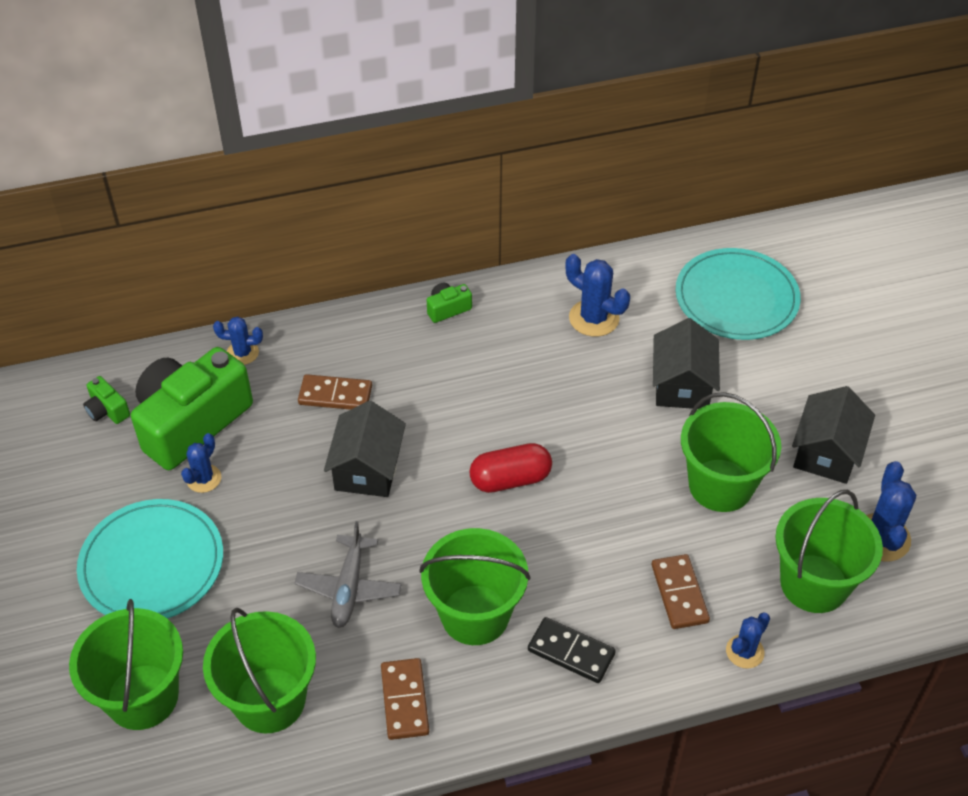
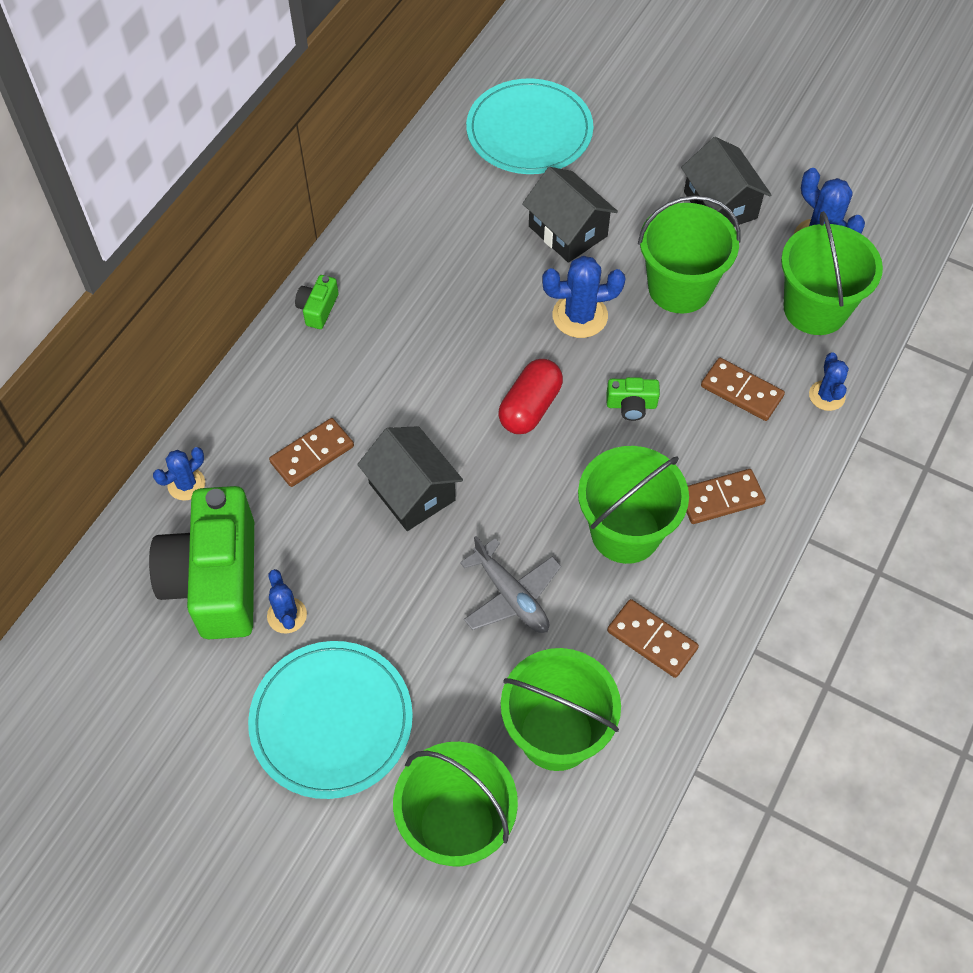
camera: 45 degrees left, 10 degrees up
green camera [83,376,130,424] -> green camera moved to [606,377,660,421]
black domino [528,617,616,683] -> brown domino [686,469,766,524]
blue cactus [566,254,630,337] -> blue cactus moved to [542,256,626,338]

